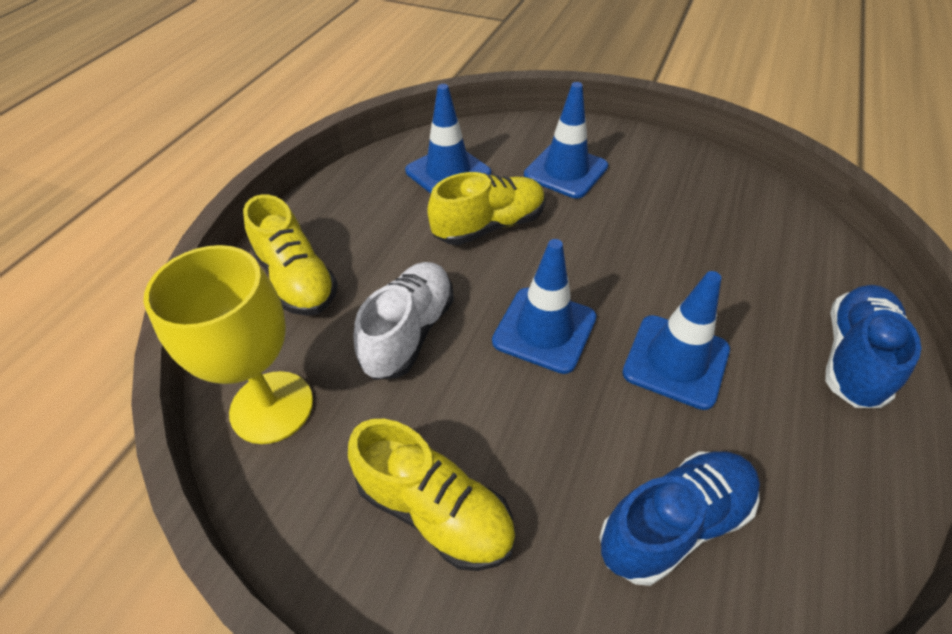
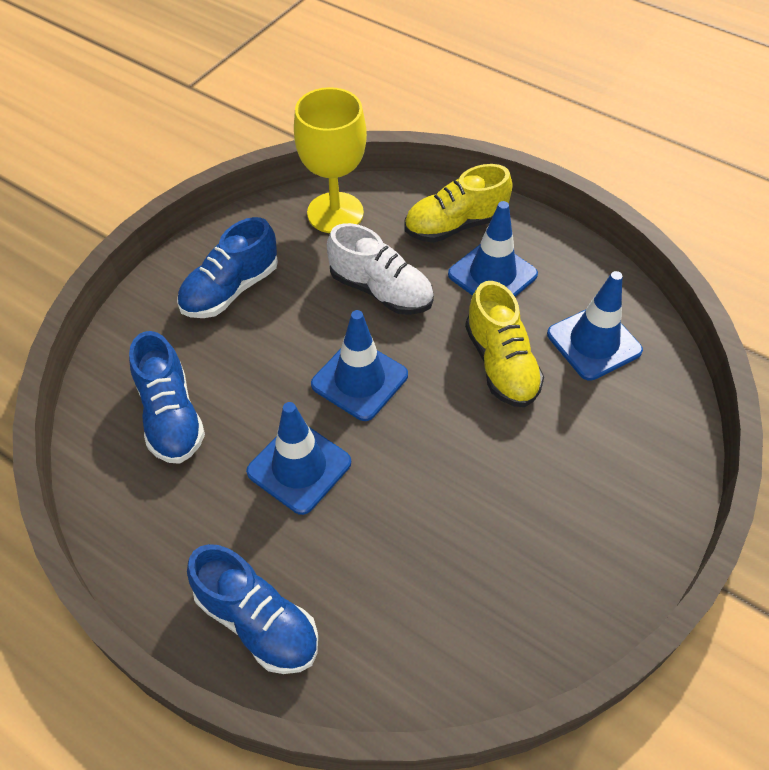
camera: 100 degrees right, 5 degrees up
yellow shoe [348,419,516,571] -> blue shoe [177,217,278,318]
blue traffic cone [524,82,608,199] -> blue traffic cone moved to [448,201,538,297]

